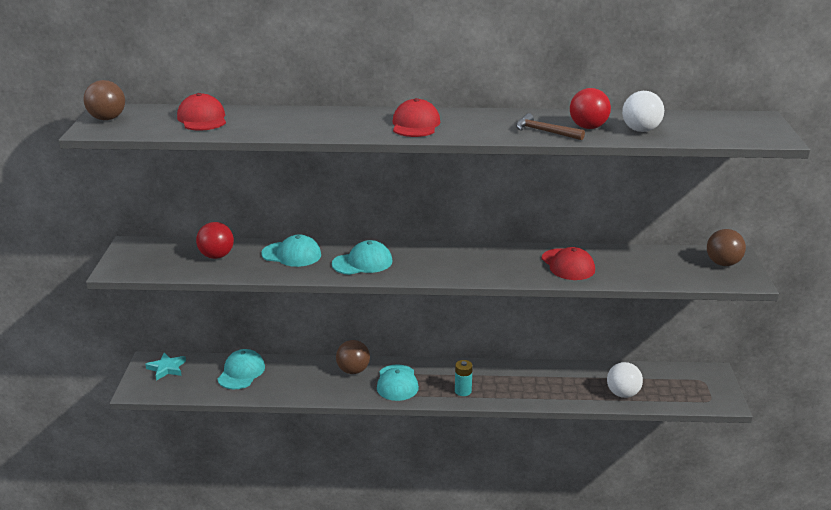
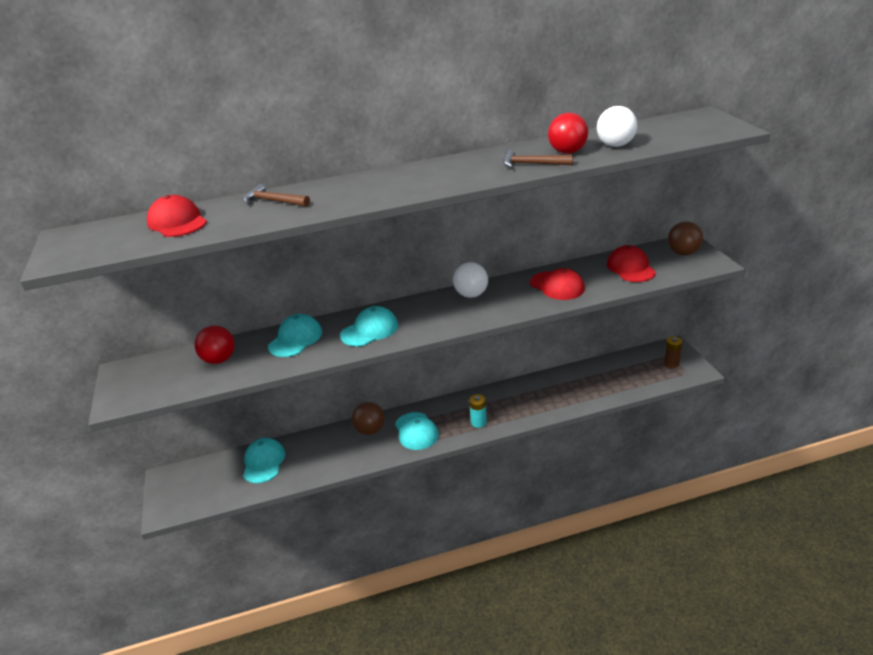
camera: 15 degrees left, 5 degrees up
brown ball [83,80,125,120] -> none
turquoise star [145,353,186,381] -> none
turquoise cap [261,235,321,267] -> turquoise cap turned 60 degrees counterclockwise [268,314,322,357]
red cap [393,98,440,137] -> red cap moved to [607,245,656,282]
white ball [607,362,643,398] -> white ball moved to [453,262,488,298]
none -> brown hammer [243,184,310,207]
none -> brown battery [664,336,682,368]

